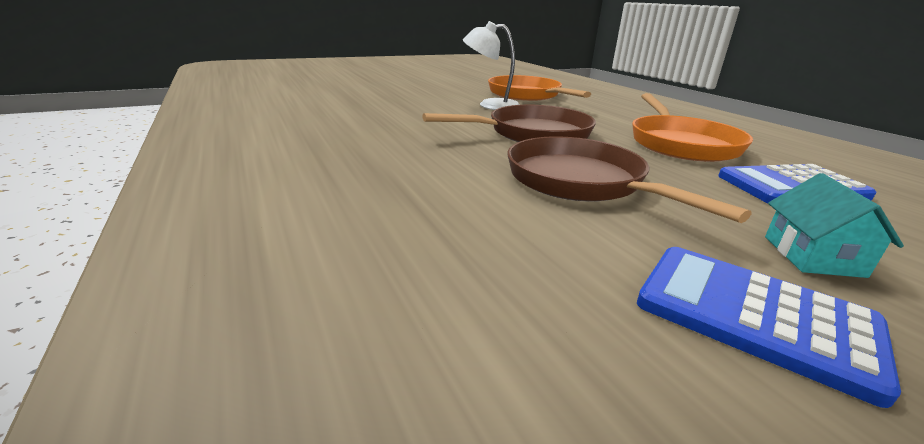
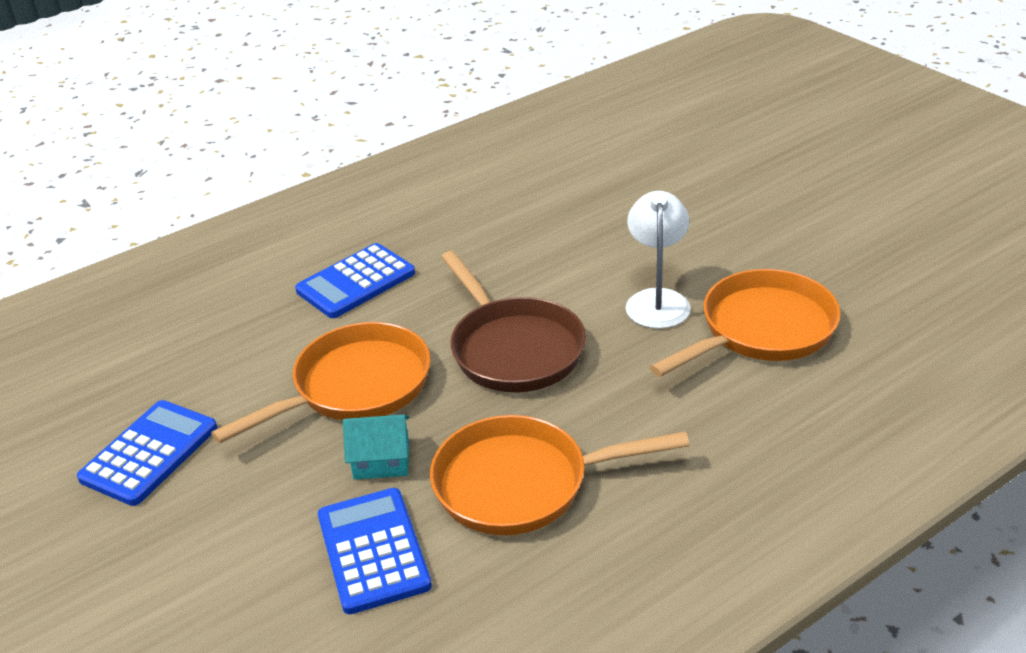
camera: 85 degrees right, 10 degrees up
brown pan [507,137,751,223] -> orange pan [211,322,431,444]
turquoise house [765,173,904,278] -> turquoise house moved to [343,414,410,480]
none -> blue calculator [295,243,415,318]

